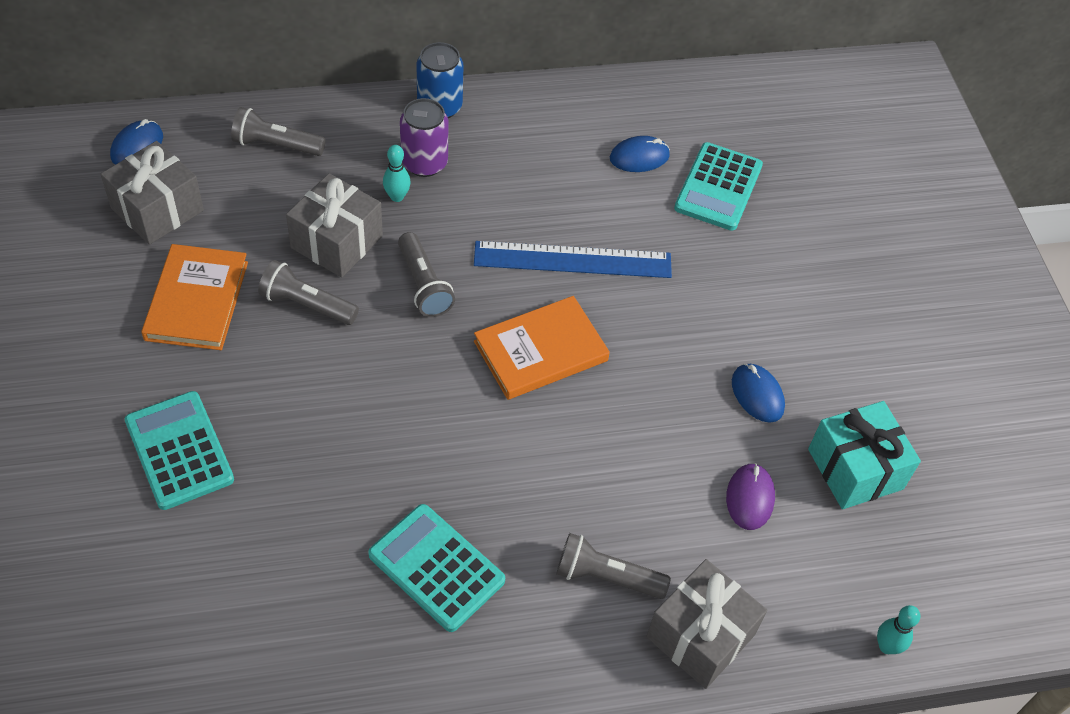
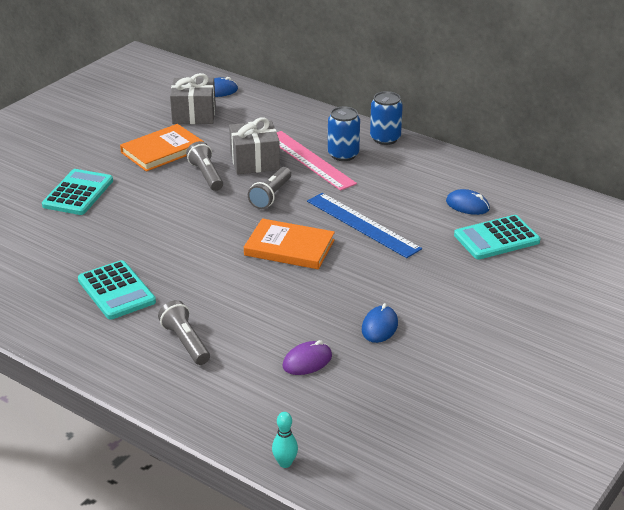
camera: 50 degrees right, 20 degrees down
grey flashlight [231,107,326,156] -> none
turquoise calculator [368,504,505,632] -> turquoise calculator turned 150 degrees clockwise [78,260,156,320]
turquoise bowling pin [383,145,411,202] -> pink ruler [277,131,357,191]
purple can [400,98,449,177] -> blue can [328,107,360,161]
grey gift [646,559,767,689] -> none
turquoise gift [808,401,921,509] -> none

